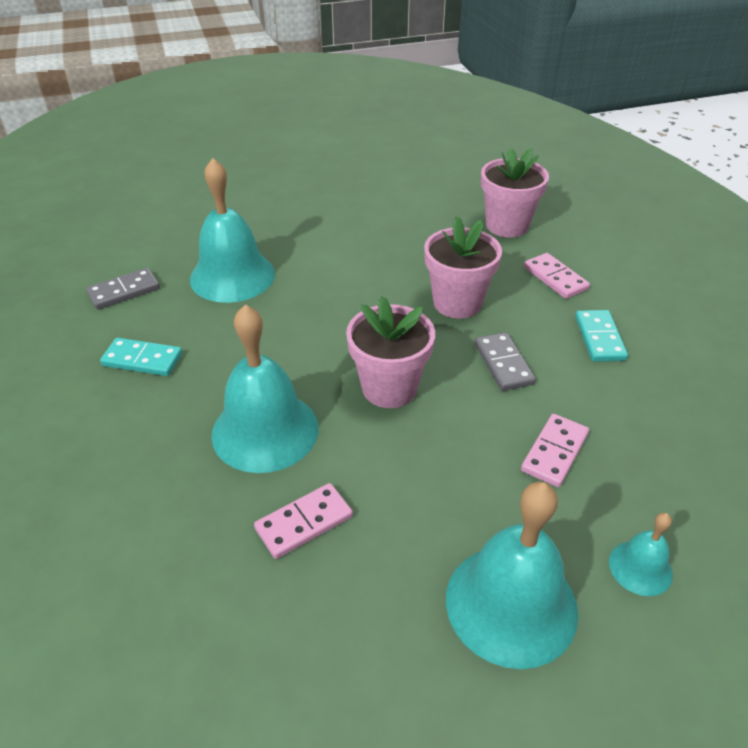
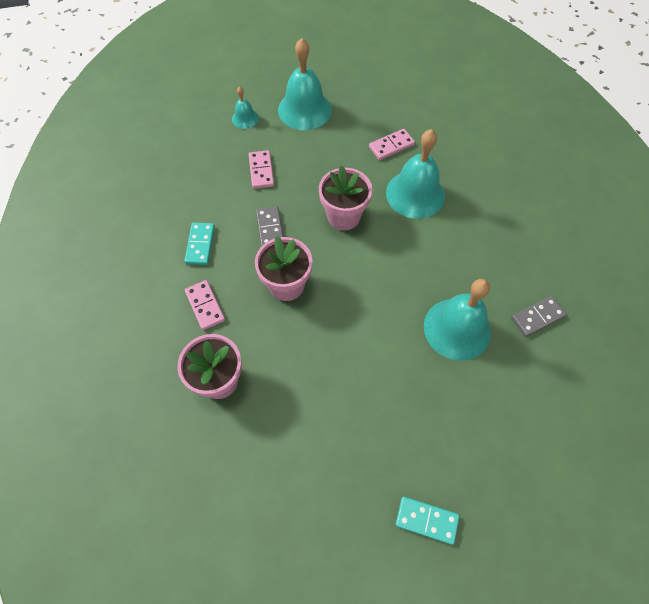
camera: 175 degrees left, 20 degrees up
turquoise domino [100,338,182,376] -> turquoise domino moved to [395,496,460,545]
pink domino [521,414,589,487] -> pink domino turned 45 degrees counterclockwise [249,150,274,189]

